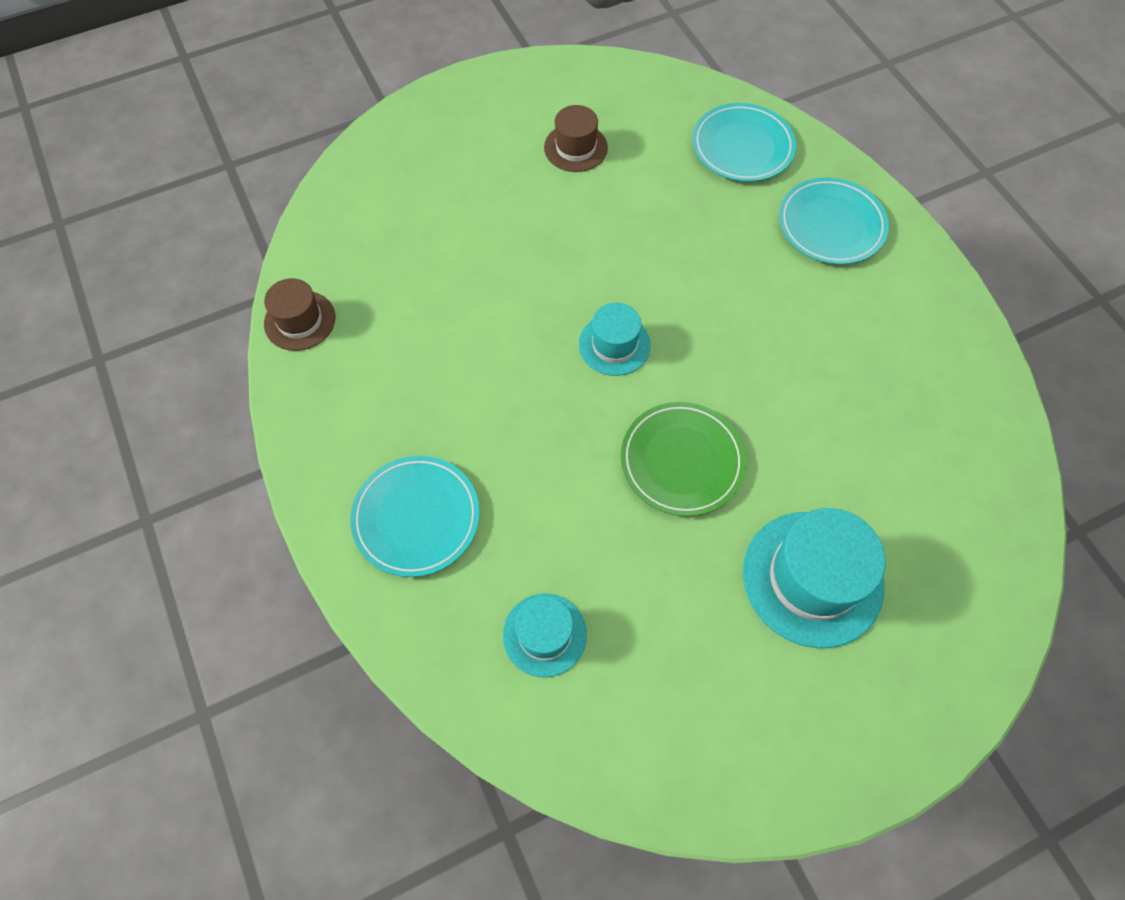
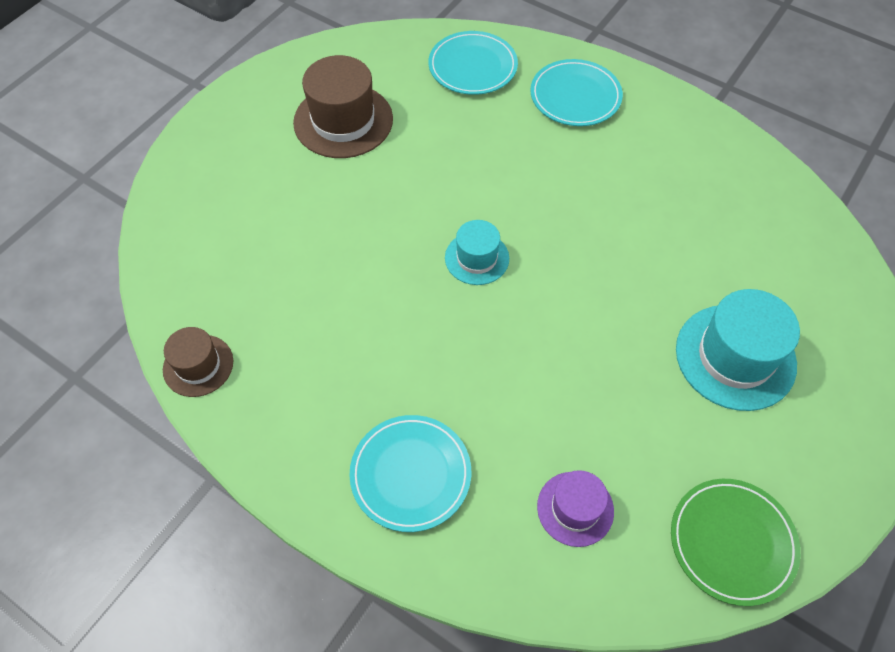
camera: 30 degrees left, 5 degrees down
turquoise hat [503,593,587,678] -> purple hat [537,470,614,547]
brown hat [544,105,608,172] -> brown hat [293,55,393,158], size x1.72
green plate [621,402,746,516] -> green plate moved to [671,479,801,606]

